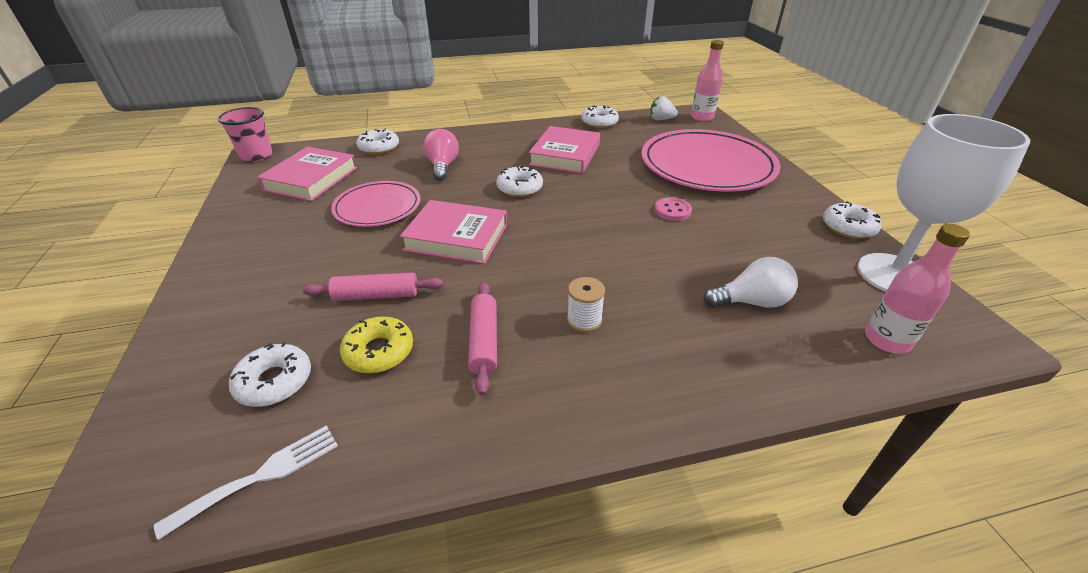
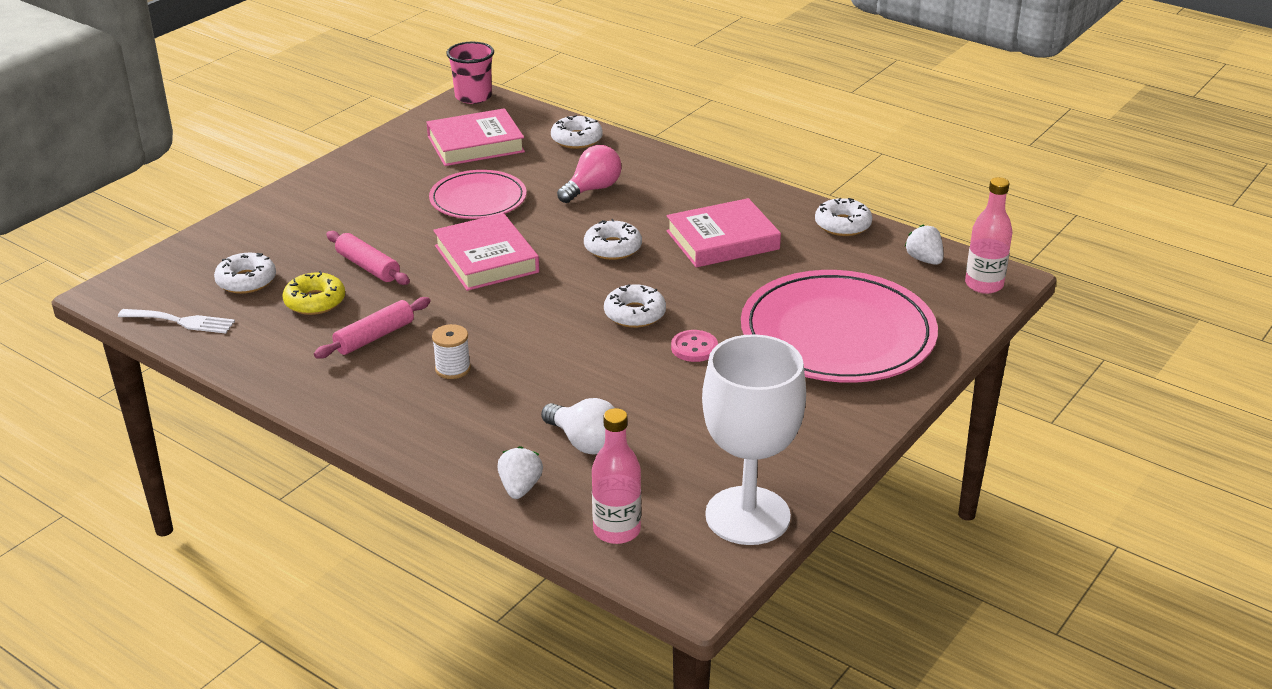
camera: 50 degrees right, 5 degrees down
white donut [823,201,882,239] -> white donut moved to [604,284,666,328]
none -> white strawberry [497,446,543,499]

